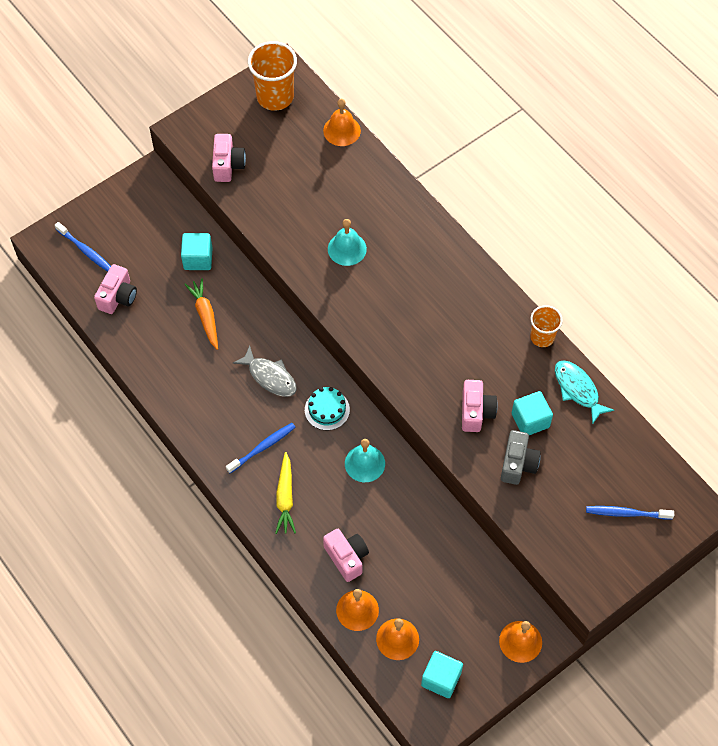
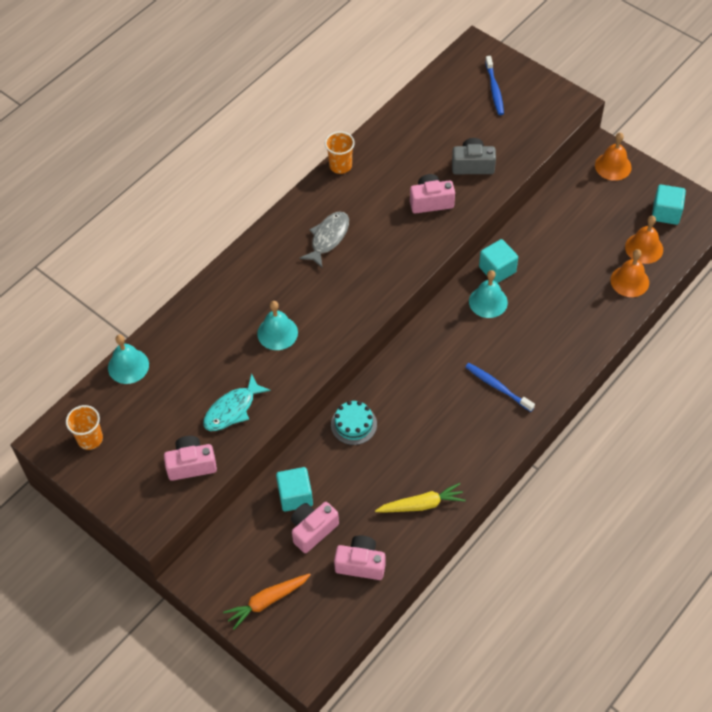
camera: 100 degrees left, 5 degrees down
blue toothbrush [55,222,111,272] -> none
orange carrot [184,278,218,350] -> orange carrot moved to [223,573,311,630]
grey fish [233,345,297,397] -> grey fish moved to [299,211,349,268]
orange cup [248,41,297,111] -> orange cup [66,405,103,450], size x0.60
yellow carrot [275,452,296,534] -> yellow carrot moved to [375,483,466,512]
turquoise cake [305,387,350,430] -> turquoise cake moved to [331,401,377,445]
orange bell [323,99,361,146] -> turquoise bell [108,334,149,384]
pink camera [323,529,369,582] -> pink camera moved to [291,502,339,553]
turquoise cube [512,391,553,435] -> turquoise cube moved to [479,239,518,283]
turquoise fish [555,361,614,425] -> turquoise fish moved to [203,373,271,431]

